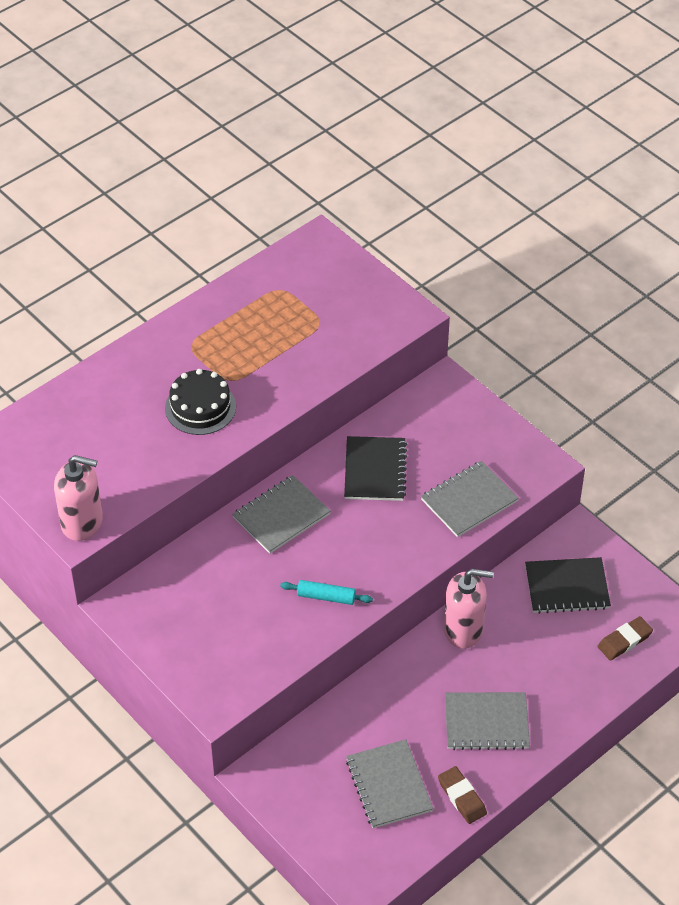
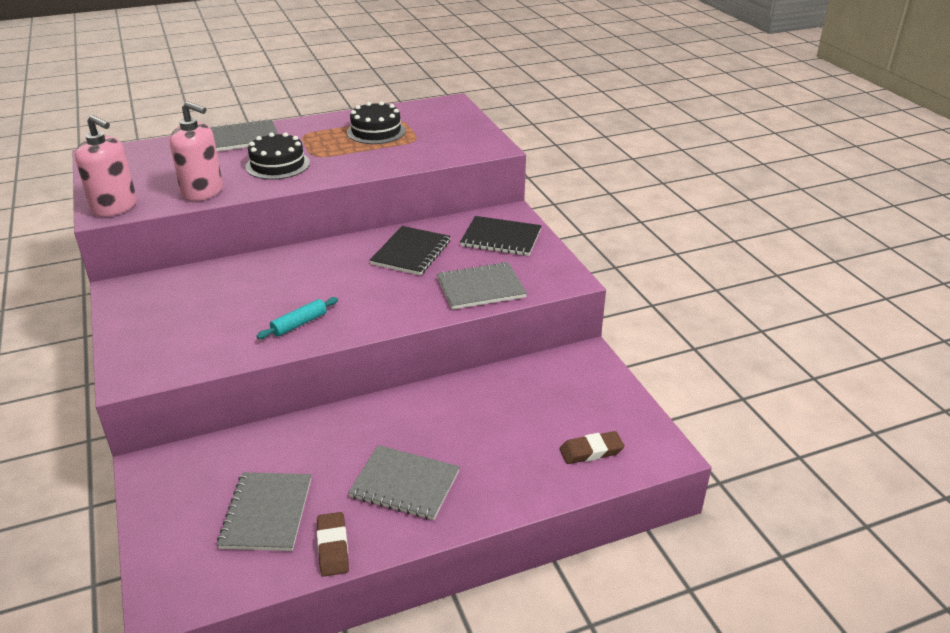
camera: 20 degrees right, 15 degrees down
grey notebook [232,475,330,554] -> grey notebook moved to [211,119,278,151]
turquoise rolling pin [280,580,373,605] -> turquoise rolling pin turned 75 degrees counterclockwise [257,297,338,339]
pink soap dispenser [444,569,494,649] -> pink soap dispenser moved to [170,101,223,201]
black notebook [525,557,611,614] -> black notebook moved to [460,216,542,256]
none -> black cake [347,101,406,144]

